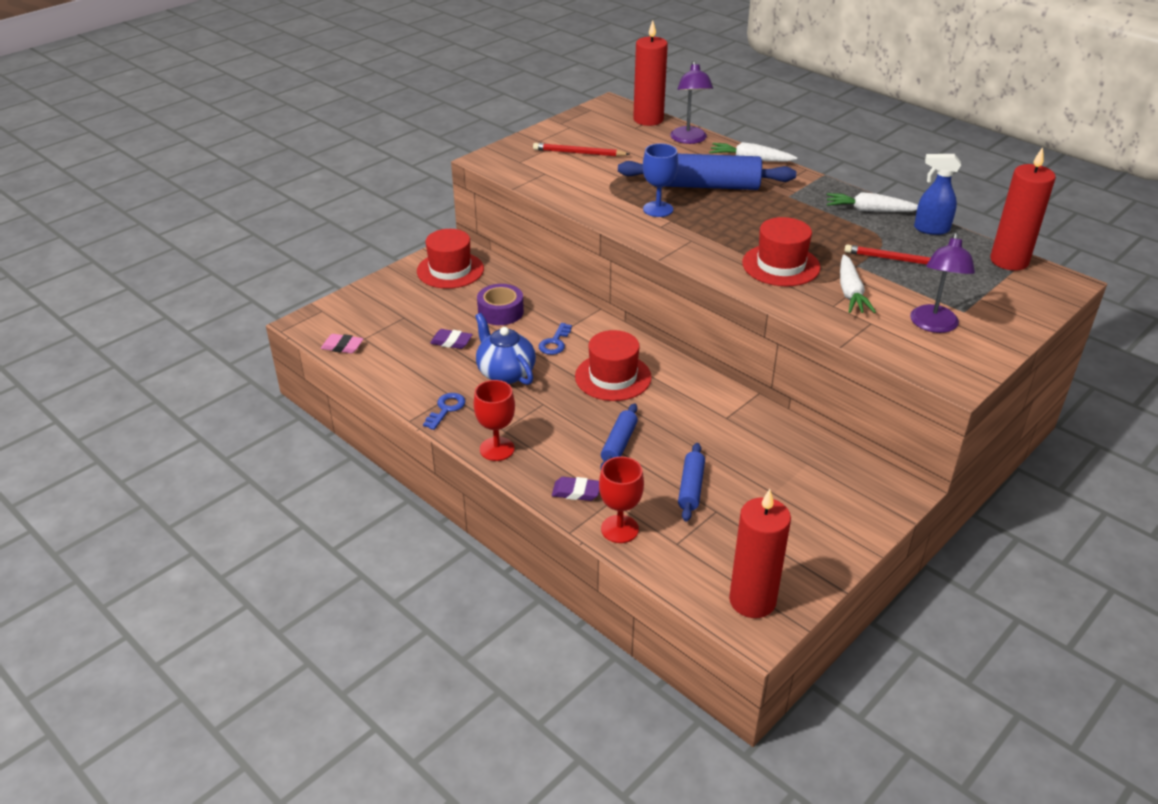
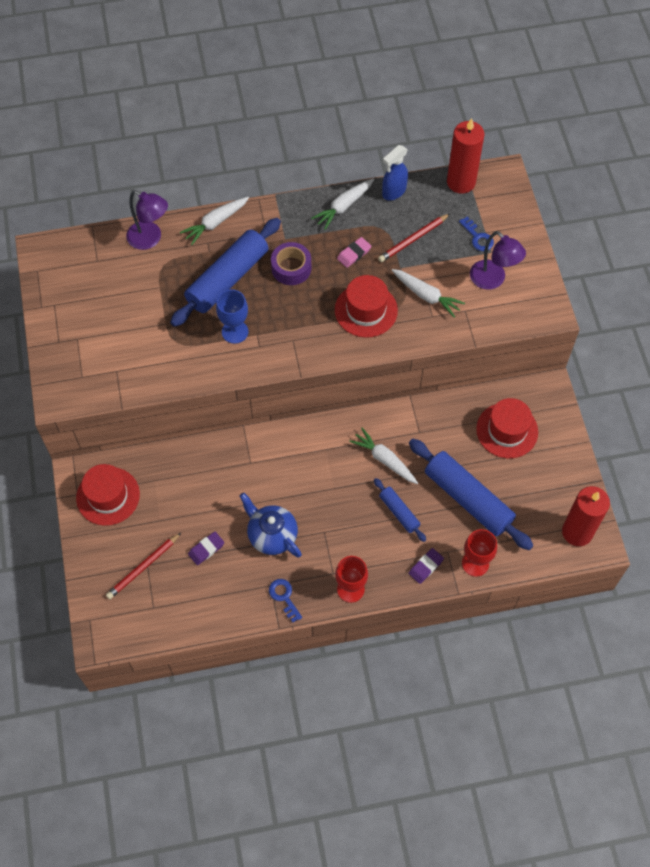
camera: 55 degrees left, 25 degrees up
pink eraser [321,334,364,354] -> pink eraser moved to [337,237,371,268]
blue teapot [475,313,536,385] -> blue teapot turned 45 degrees clockwise [240,493,302,558]
purple tape [477,284,524,325] -> purple tape moved to [271,242,311,285]
red pencil [533,143,630,157] -> red pencil moved to [106,533,181,599]
blue key [539,323,572,355] -> blue key moved to [459,217,494,251]
red hat [575,330,652,401] -> red hat moved to [476,398,538,459]
red candle [633,20,668,126] -> none
blue rolling pin [678,443,705,521] -> blue rolling pin [409,439,533,550], size x1.98
none -> white carrot [349,428,418,484]

